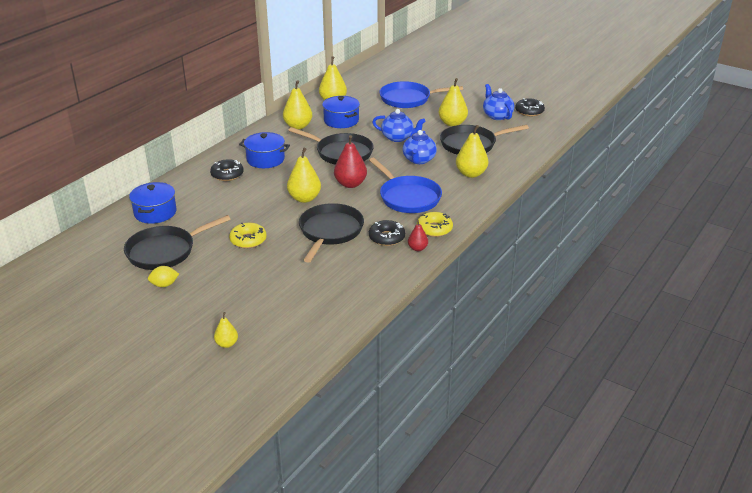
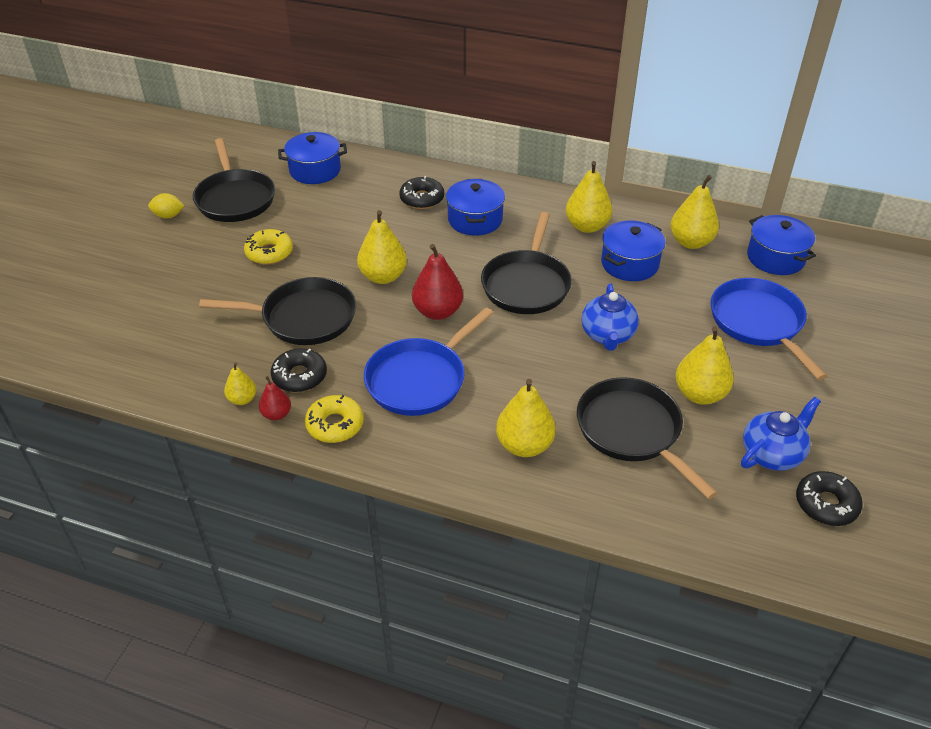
camera: 75 degrees right, 10 degrees up
black pan [124,215,231,270] -> black pan turned 150 degrees counterclockwise [193,138,275,222]
yellow lemon [148,266,179,287] -> yellow lemon turned 60 degrees counterclockwise [148,193,184,219]
yellow pear [214,312,238,348] -> yellow pear moved to [224,362,256,405]
blue teapot [403,130,437,164] -> none
none -> blue pot [747,215,816,275]

